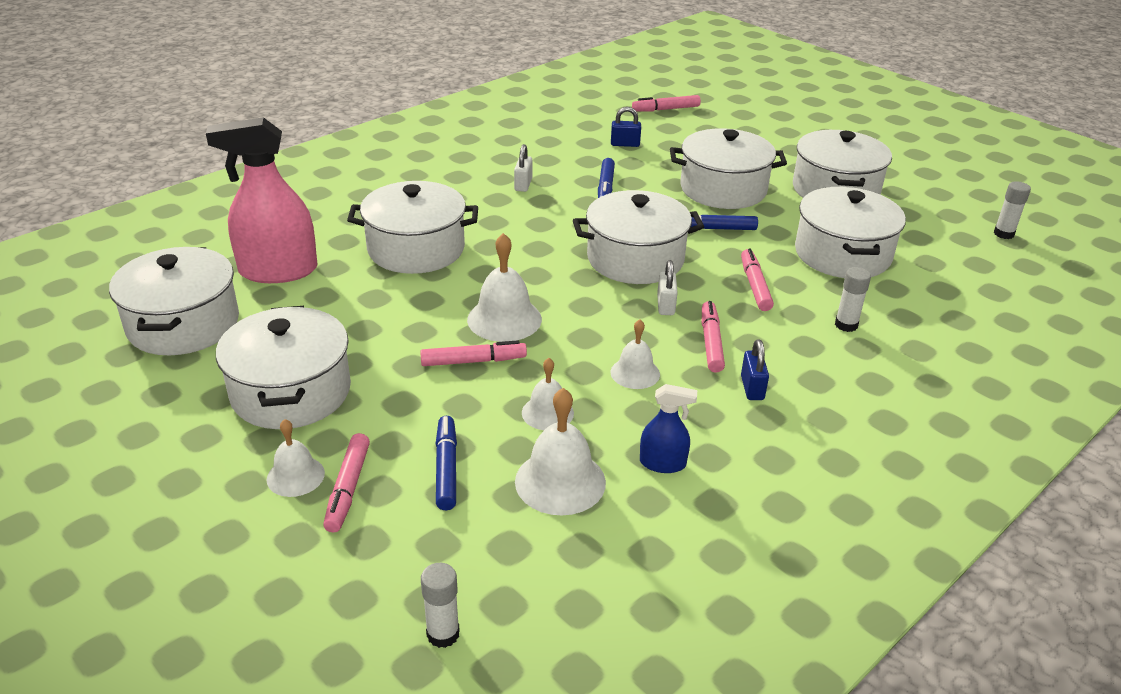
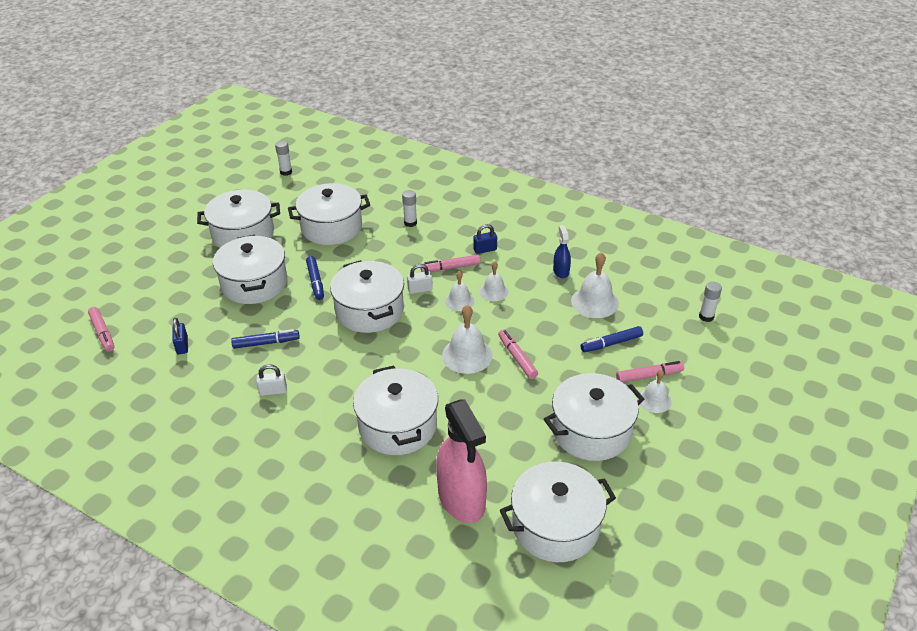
camera: 105 degrees left, 5 degrees up
white bell [522,358,574,430] -> white bell moved to [445,271,474,311]
pink marker [741,248,774,311] -> none

